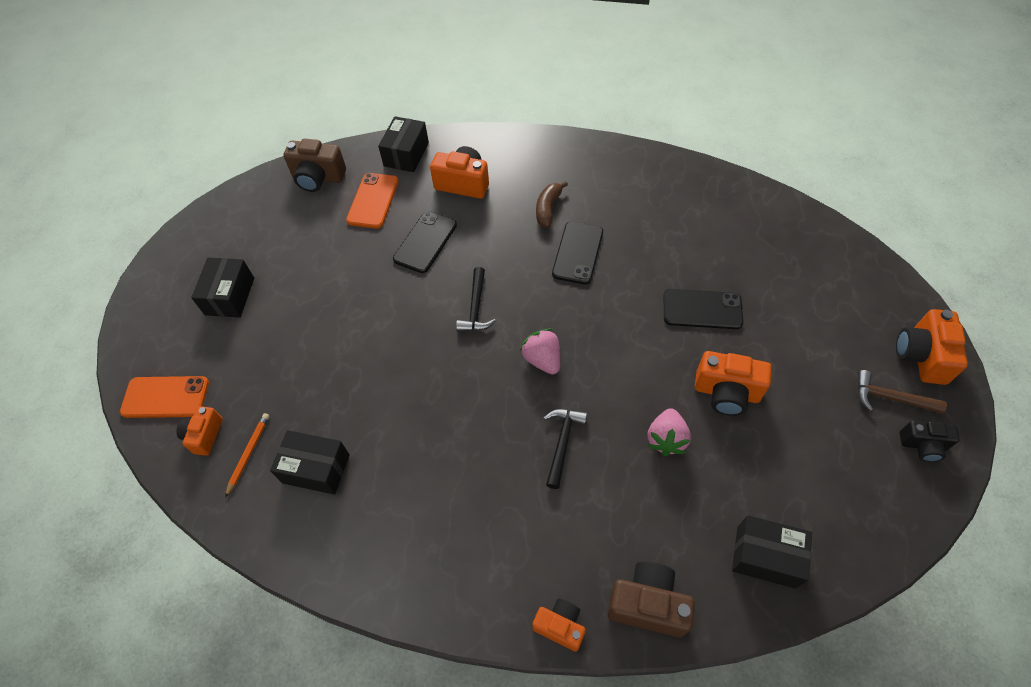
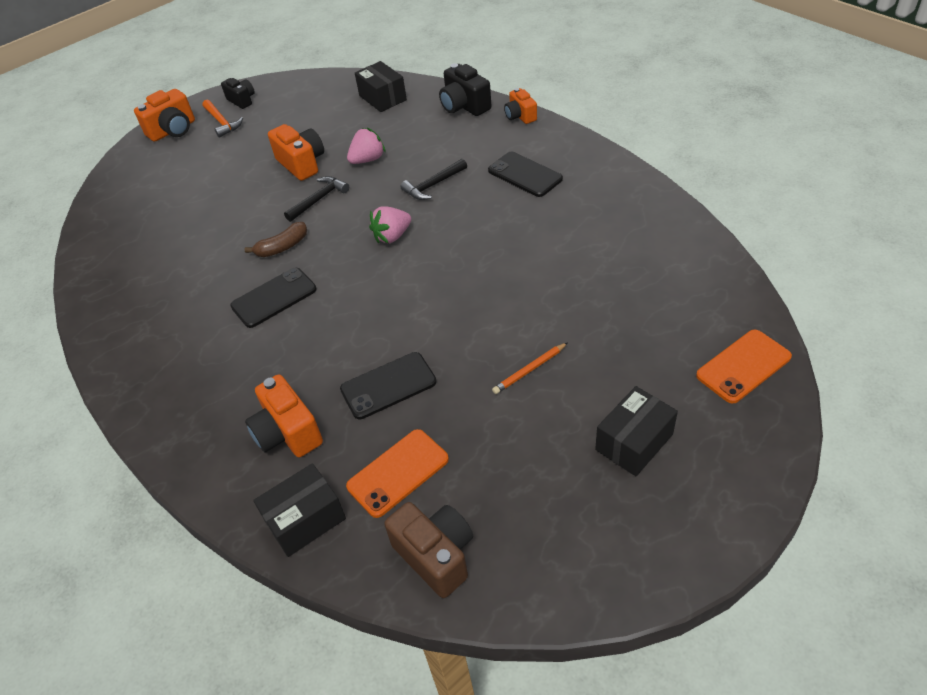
camera: 140 degrees left, 10 degrees down
orange phone [120,376,209,418] -> orange phone turned 75 degrees counterclockwise [696,330,792,404]
orange camera [176,406,223,456] -> none
orange pencil [225,413,270,497] -> orange pencil moved to [492,342,568,394]
black box [270,430,350,495] -> none
black hammer [456,267,496,332] -> black hammer moved to [284,176,349,222]
pink strawberry [520,328,560,375] -> pink strawberry turned 45 degrees clockwise [369,206,411,243]
brown banana [536,181,568,227] -> brown banana moved to [244,222,307,257]
brown camera [608,562,695,637] -> black camera [439,63,491,116]
black phone [664,289,743,329] -> black phone moved to [488,152,563,197]
brown hammer [857,370,947,414] -> orange hammer [202,100,243,138]

